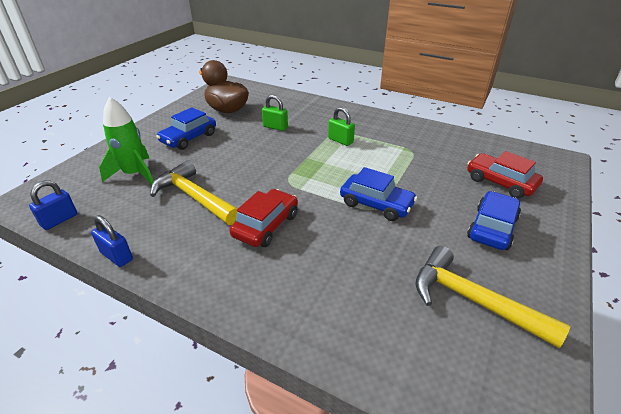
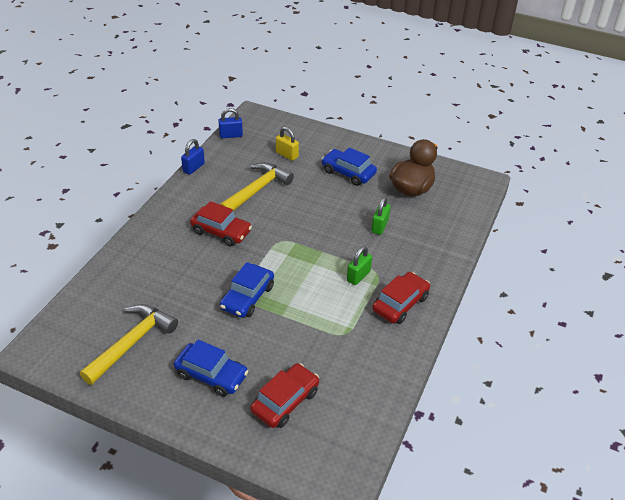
camera: 85 degrees right, 5 degrees up
blue padlock [29,180,77,230] -> blue padlock turned 45 degrees counterclockwise [218,108,243,138]
green rocket [99,97,154,185] -> yellow padlock [276,127,299,161]
none -> red car [372,272,430,324]

